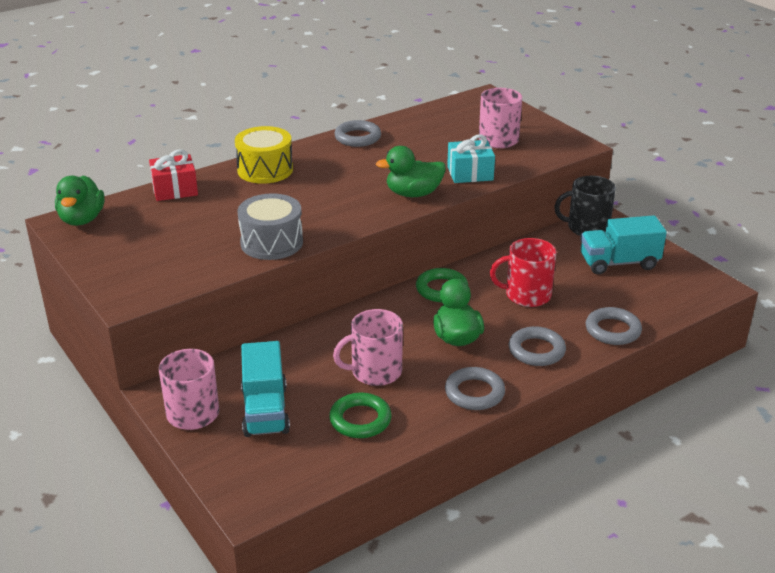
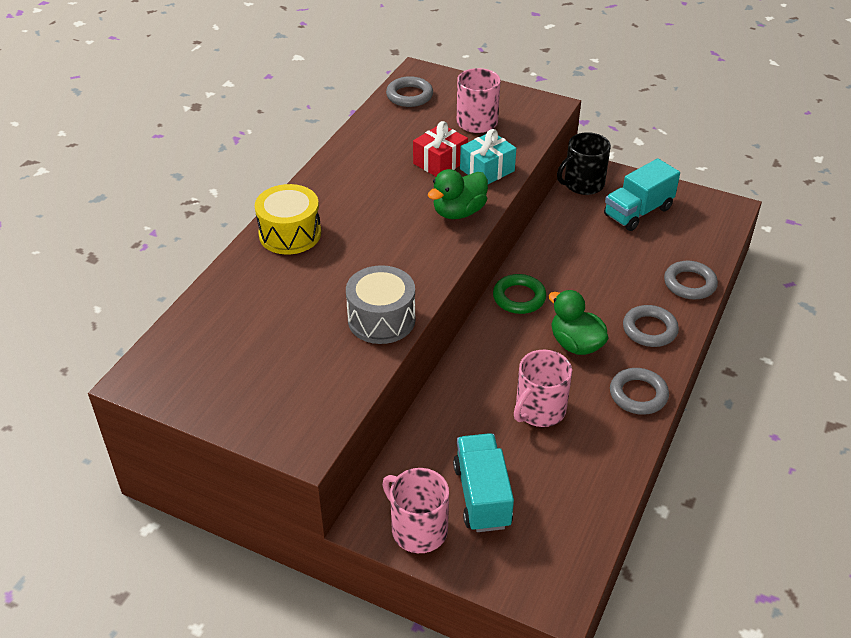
camera: 30 degrees left, 10 degrees up
green duck [55,175,105,226] -> none
red gift [149,149,198,201] -> red gift moved to [413,121,468,176]
turquoise truck [241,341,290,437] -> turquoise truck turned 150 degrees counterclockwise [453,433,514,532]
green ring [329,393,392,438] -> none
grey ring [334,120,381,147] -> grey ring moved to [386,76,433,107]
red mug [490,238,556,307] -> none

